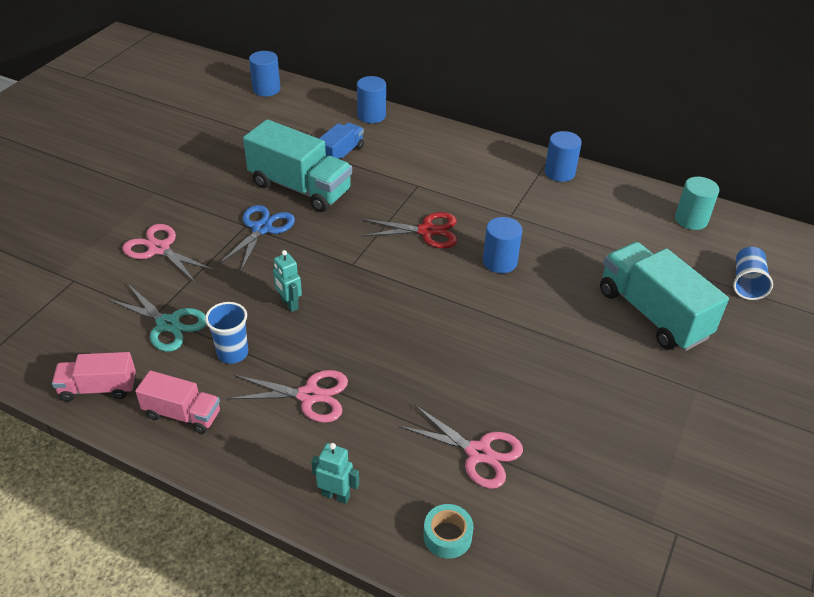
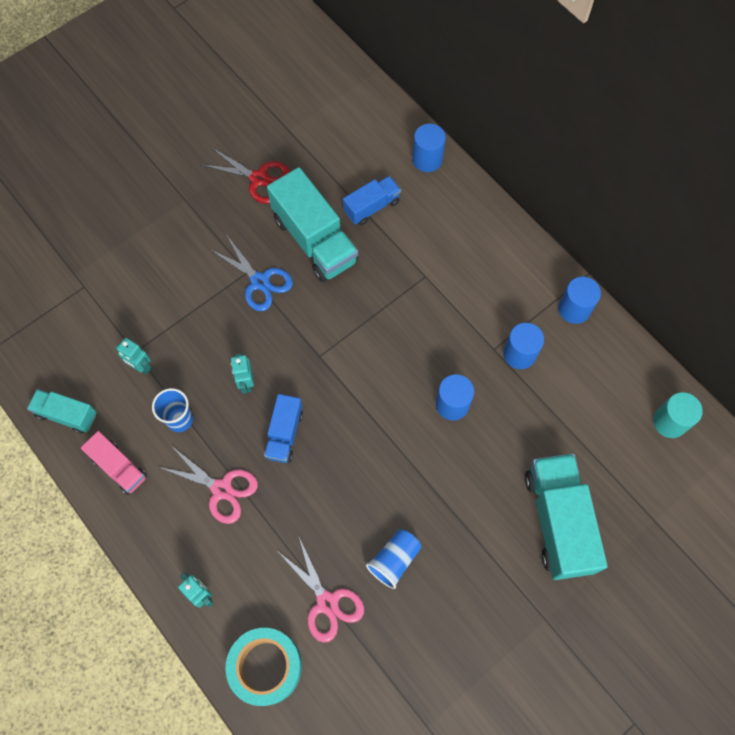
camera: 25 degrees right, 25 degrees up
pink truck [52,352,136,402] -> turquoise truck [27,389,97,434]
turquoise scissors [107,284,207,352] -> turquoise robot [115,338,151,374]
pink scissors [123,224,215,283] -> none
blue scissors [218,205,295,272] -> blue scissors turned 90 degrees clockwise [210,234,293,311]
blue cylinder [249,51,280,96] -> blue cylinder moved to [503,323,544,369]
red scissors [361,212,457,248] -> red scissors moved to [202,147,290,204]
turquoise tape [423,504,474,559] -> turquoise tape [225,628,302,706], size x1.83
blue cup [733,247,773,300] -> blue cup moved to [366,529,421,589]
none -> blue truck [264,394,303,463]

